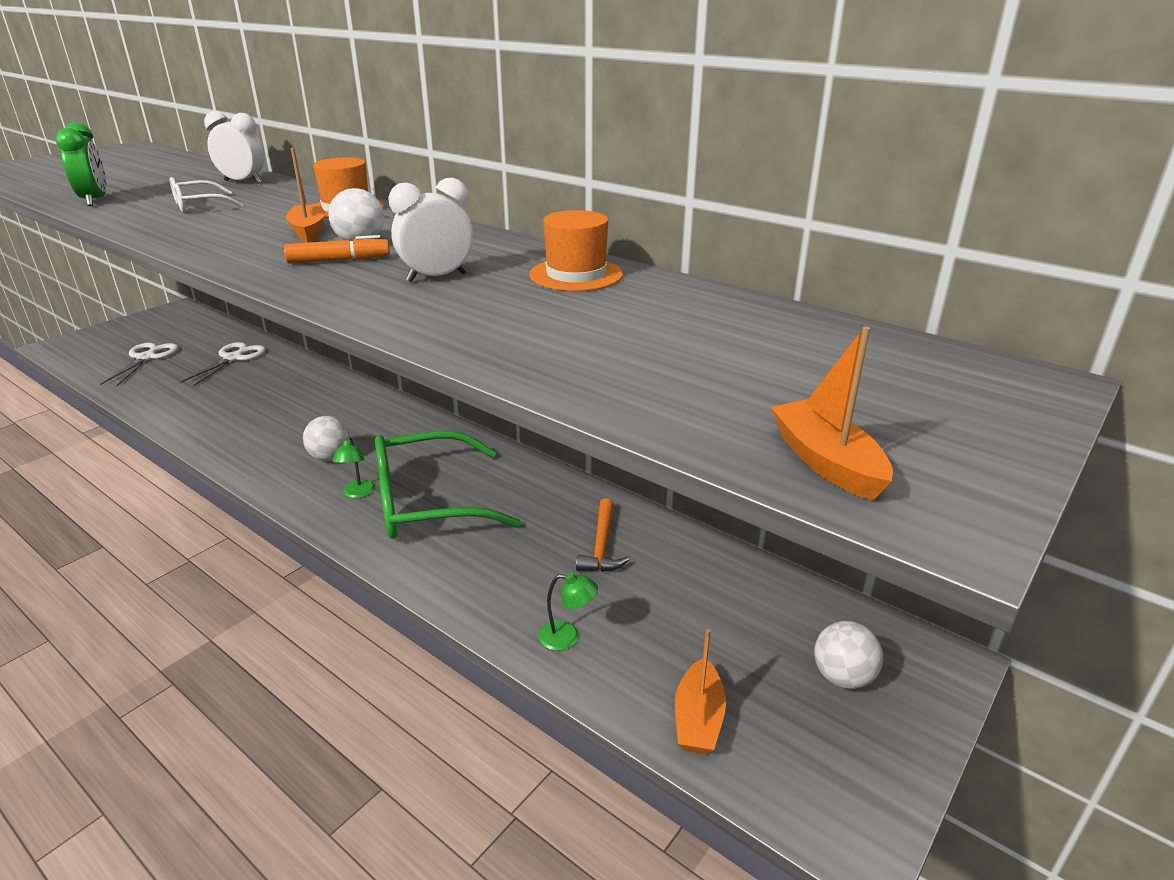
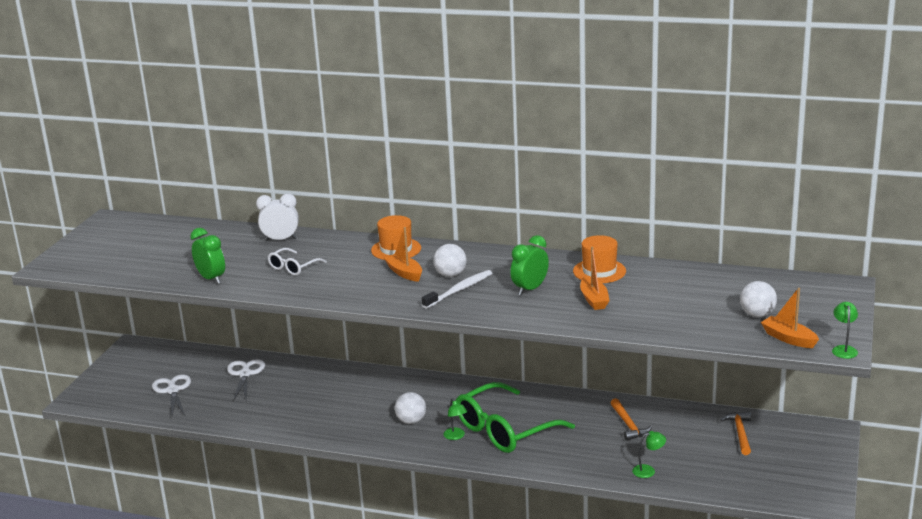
camera: 20 degrees left, 5 degrees down
orange marker [284,235,390,264] -> white toothbrush [422,270,492,309]
white clock [388,178,473,282] -> green clock [510,235,549,296]
orange boat [675,629,726,754] -> orange boat moved to [580,247,610,310]
white ball [814,621,883,689] -> white ball moved to [740,281,777,317]
none -> orange hammer [720,412,751,455]
none -> green lamp [832,302,858,359]

